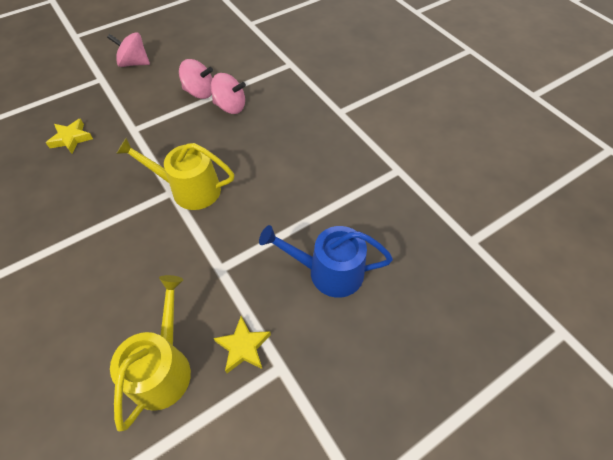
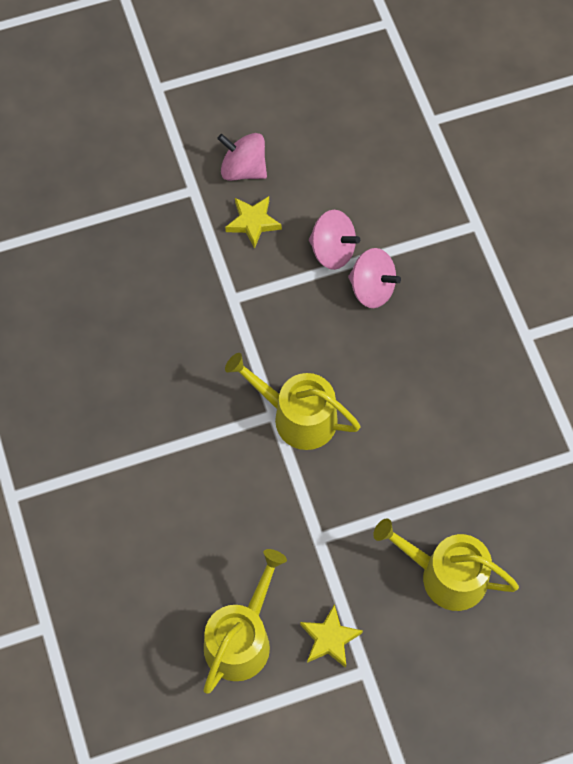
camera: 15 degrees right, 10 degrees up
yellow star [46,118,93,154] -> yellow star moved to [225,196,282,249]
blue watering can [259,225,393,298] -> yellow watering can [373,518,519,611]

